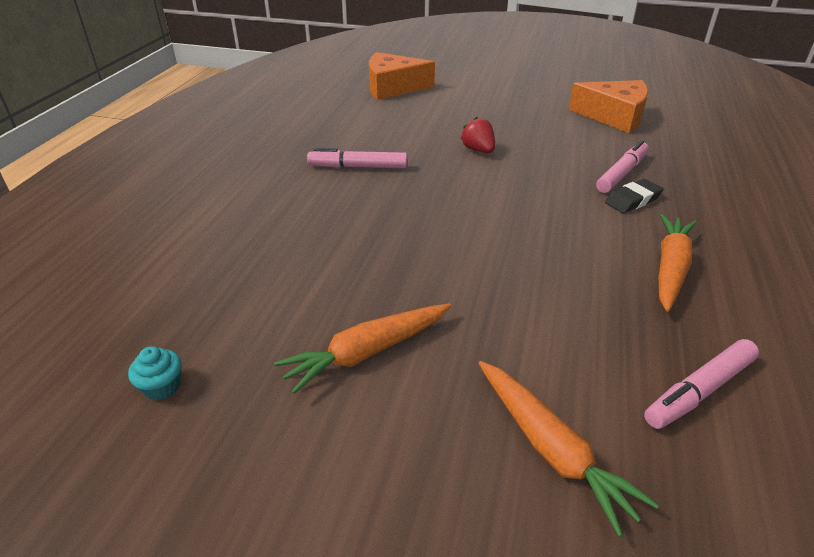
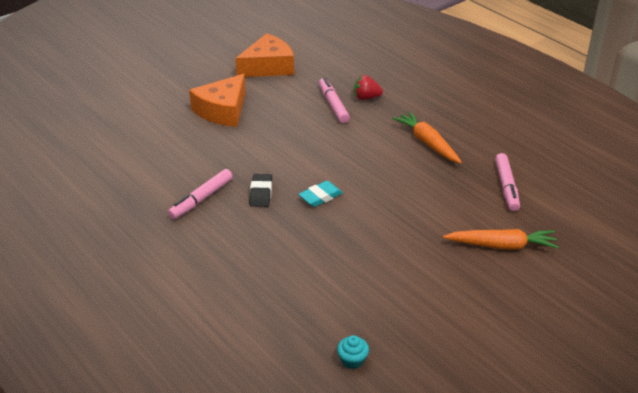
camera: 55 degrees left, 0 degrees up
orange carrot [274,303,451,394] -> none
orange cheese [369,52,435,100] -> orange cheese moved to [189,74,246,127]
red strawberry [461,117,495,153] -> red strawberry moved to [354,75,383,100]
black eraser [605,179,663,213] -> black eraser moved to [249,174,272,207]
none -> turquoise eraser [299,181,343,207]

